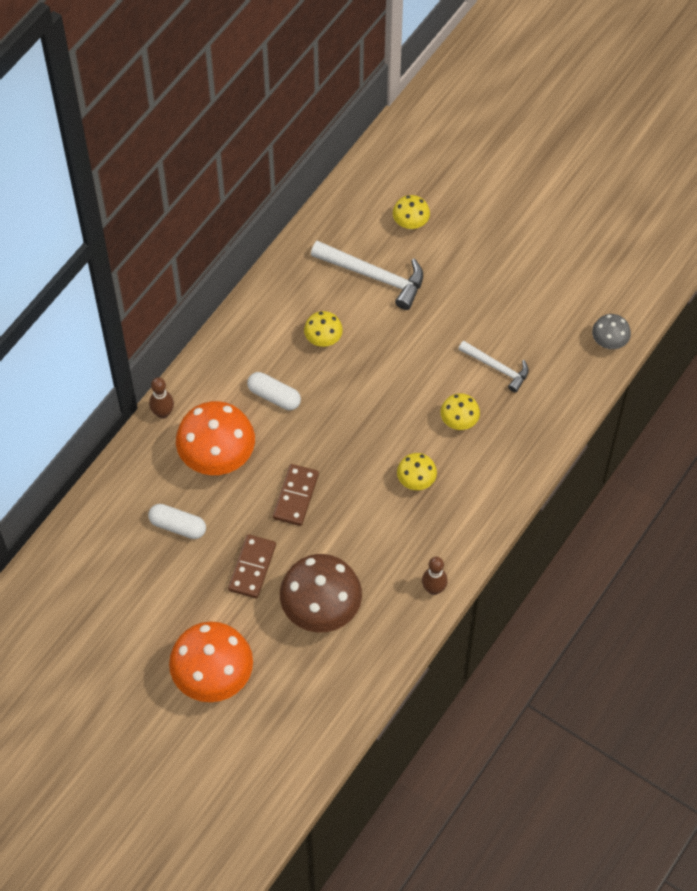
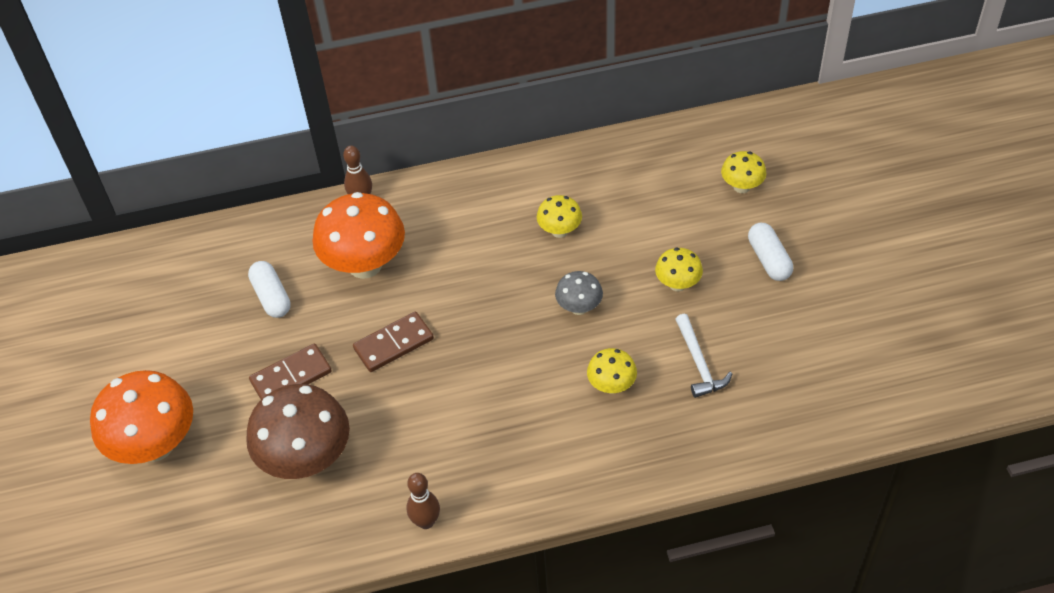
camera: 45 degrees right, 10 degrees down
white capsule [247,372,301,410] -> white capsule moved to [748,223,793,281]
white hammer [311,241,423,310] -> none
yellow mushroom [397,453,437,490] -> yellow mushroom moved to [655,247,703,292]
grey mushroom [592,314,631,349] -> grey mushroom moved to [555,271,603,315]

